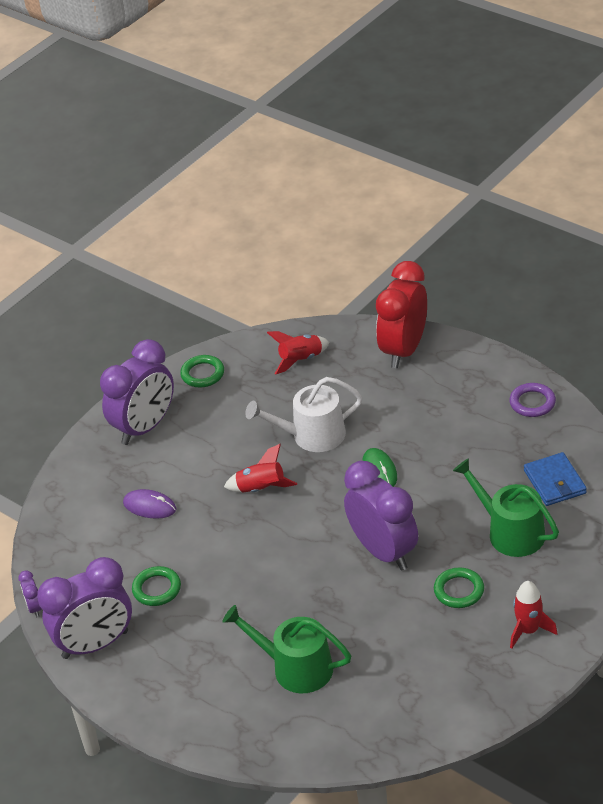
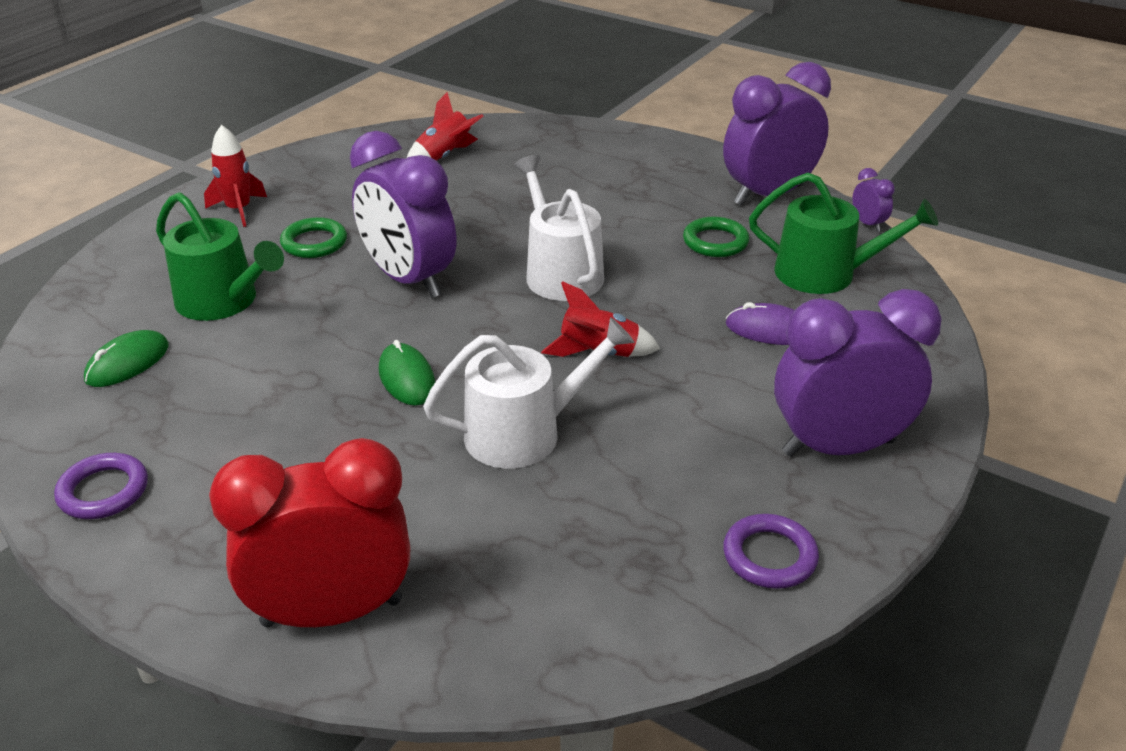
camera: 170 degrees right, 5 degrees down
purple clock [100,339,174,445] -> purple clock turned 45 degrees clockwise [774,289,941,457]
green ring [180,355,224,387] -> purple ring [723,514,819,589]
green watering can [223,605,351,693] -> green watering can moved to [749,173,938,294]
red rocket [267,331,330,375] -> red rocket moved to [407,92,484,161]
red clock [376,261,427,368] -> red clock turned 120 degrees counterclockwise [209,438,410,627]
blue wallet [524,452,587,506] -> green mouse [84,330,169,387]
none -> white watering can [514,155,604,301]

